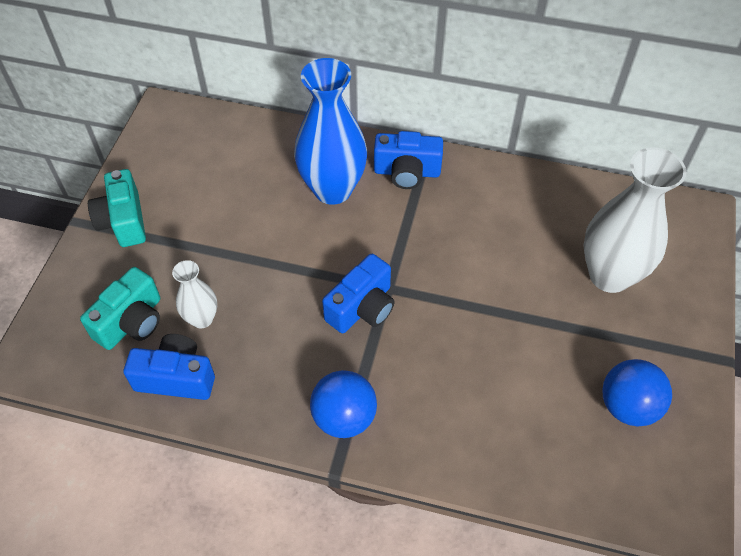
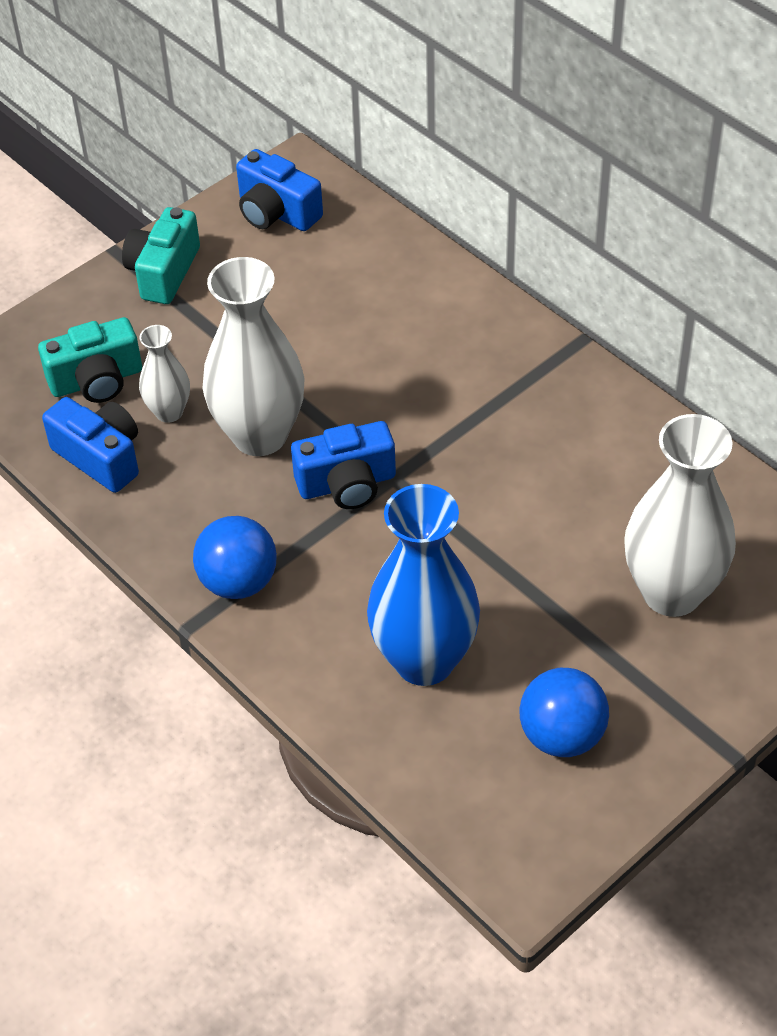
camera: 35 degrees right, 5 degrees down
blue vase [294,58,367,205] -> blue vase moved to [367,484,480,686]
blue camera [374,131,443,189] -> blue camera moved to [236,149,323,231]
none -> white vase [202,257,305,456]

